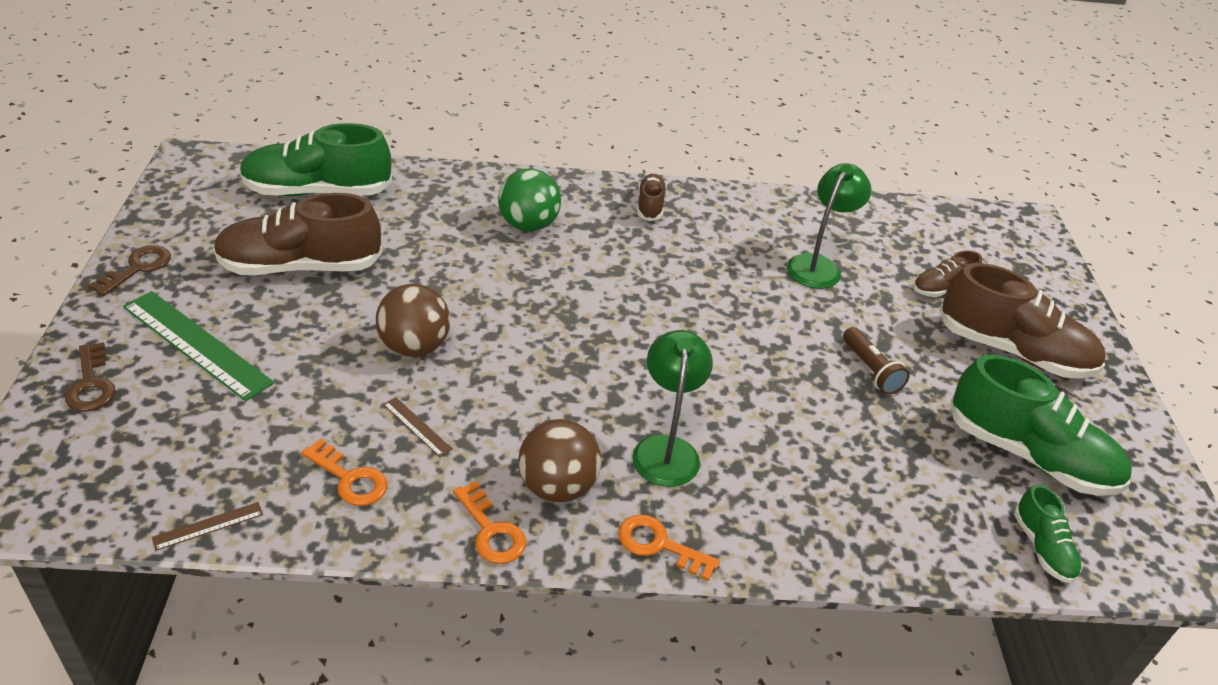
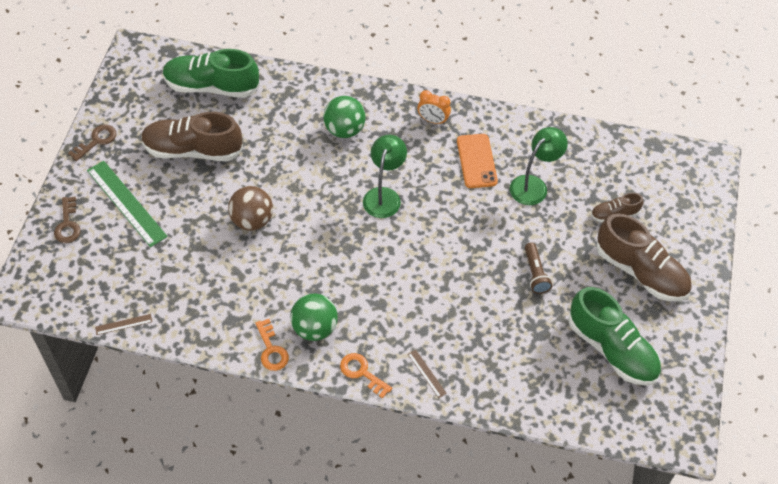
camera: 15 degrees right, 15 degrees up
orange key [301,438,388,506] -> none
brown ruler [383,397,453,457] -> brown ruler moved to [408,350,447,398]
brown ball [518,419,601,503] -> green ball [290,293,338,341]
green lamp [632,330,713,487] -> green lamp moved to [363,135,407,218]
brown shoe [637,174,667,221] -> orange clock [417,90,451,124]
green shoe [1014,484,1082,583] -> none
none -> orange phone [457,134,498,188]

